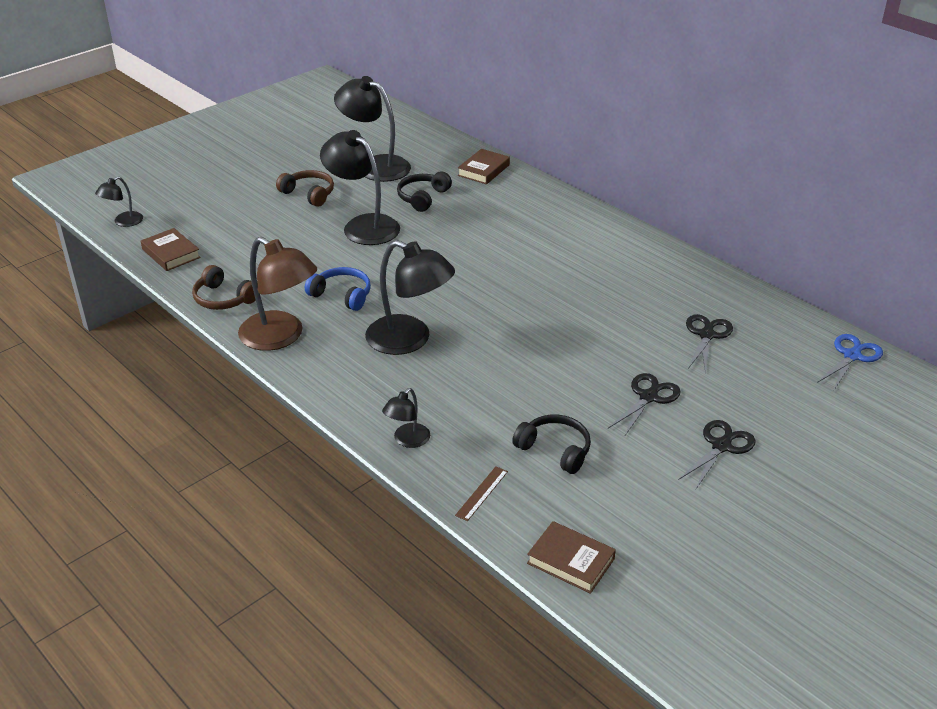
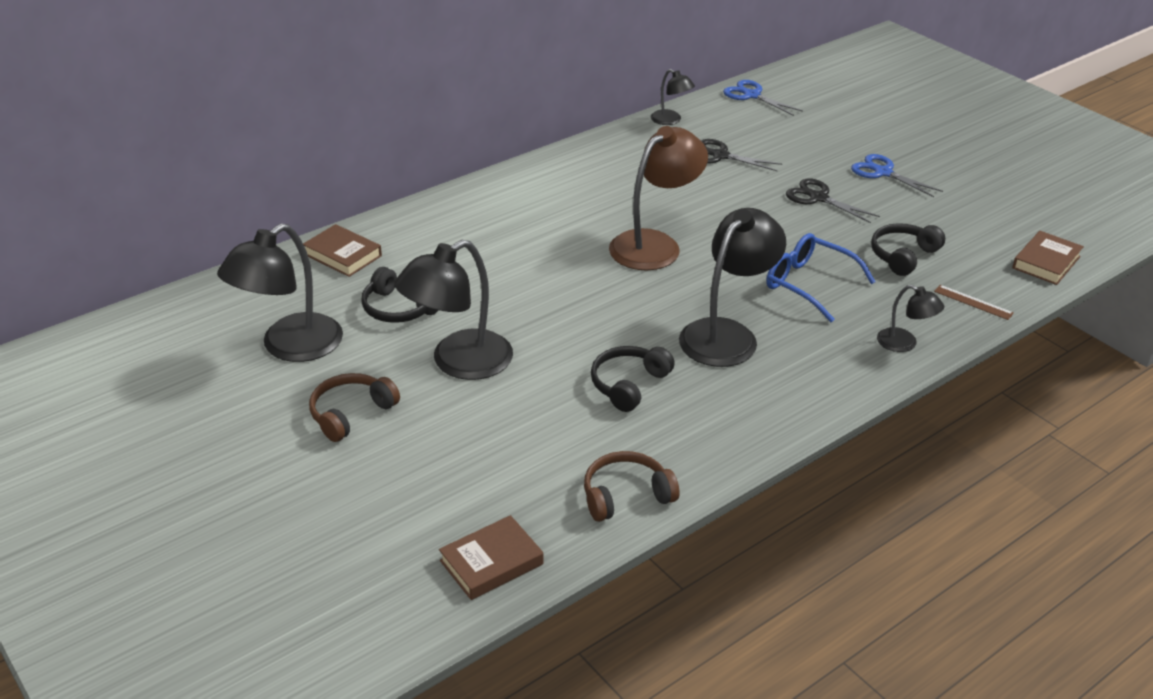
camera: 85 degrees left, 0 degrees up
black lamp [95,177,143,227] -> black lamp moved to [651,69,695,125]
brown headphones [192,265,256,310] -> brown headphones turned 150 degrees counterclockwise [584,451,679,522]
brown lamp [238,237,317,351] -> brown lamp moved to [609,126,708,270]
blue headphones [305,267,371,311] -> black headphones [591,346,675,412]
black scissors [678,420,756,489] -> blue scissors [851,154,943,197]
none -> blue glasses [766,233,876,322]

